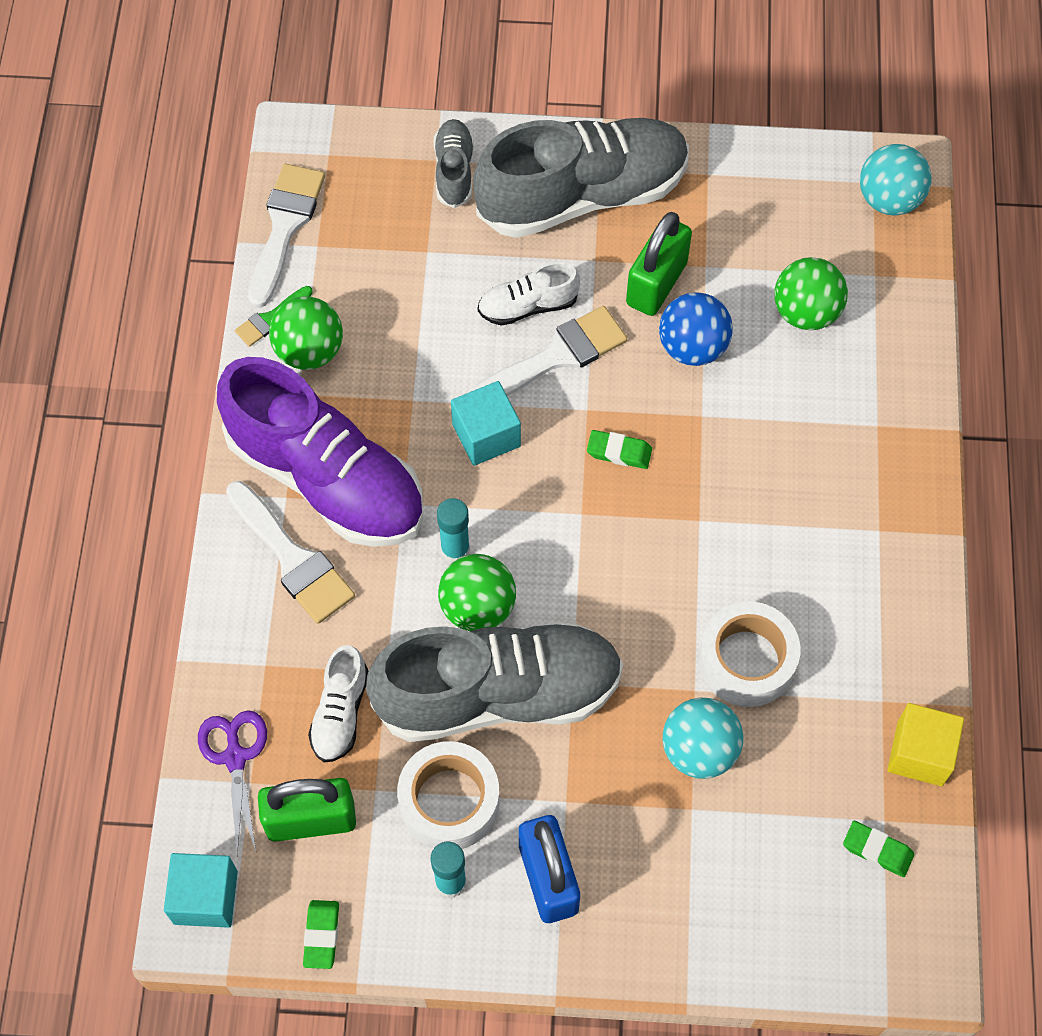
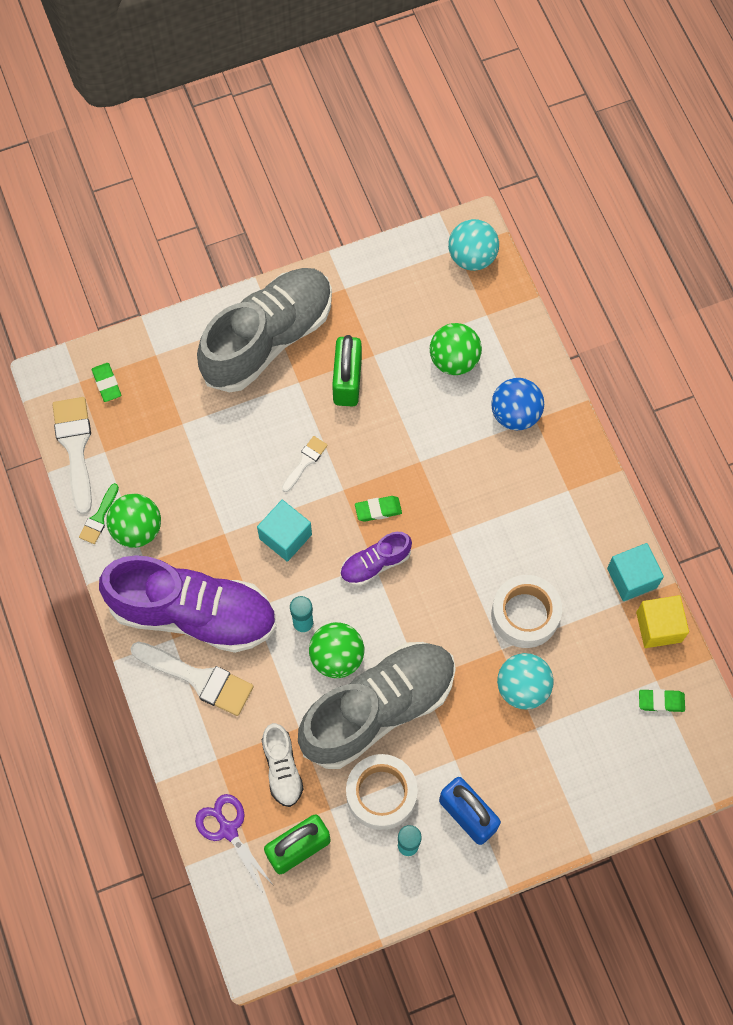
camera: 25 degrees left, 5 degrees up
turquoise cube [164,853,238,928] -> turquoise cube moved to [607,543,664,601]
green eraser [303,900,339,969] -> green eraser moved to [92,363,121,402]
grey shoe [433,119,474,208] -> none
white brush [470,306,627,396] -> white brush [282,436,328,492], size x0.53
white shoe [478,262,580,326] -> none
blue ball [659,292,733,366] -> blue ball moved to [491,378,544,430]
none -> purple shoe [340,532,412,586]

